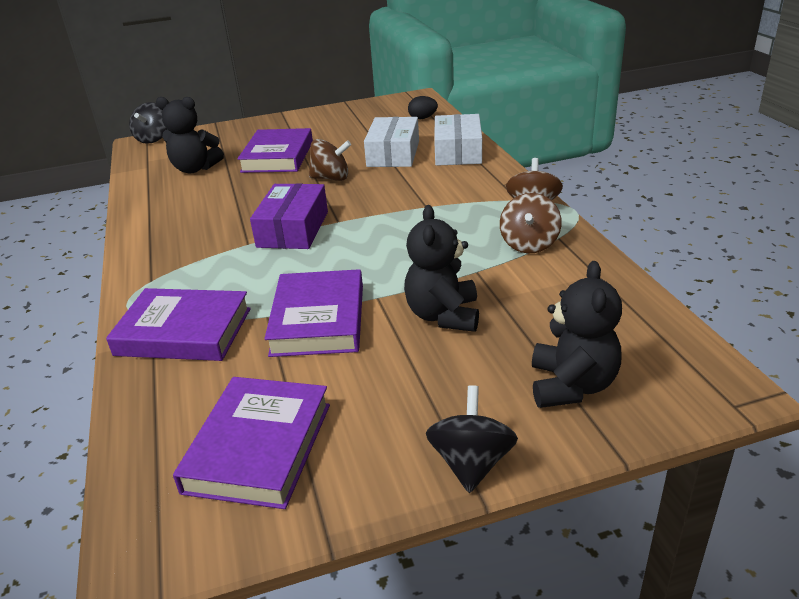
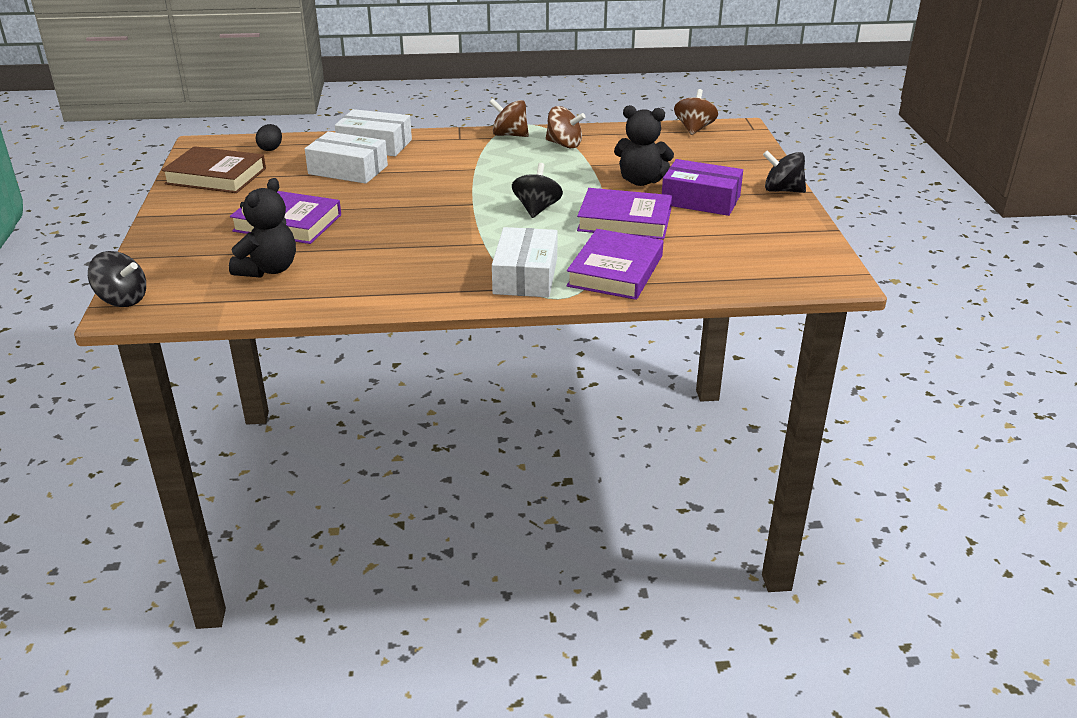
camera: 80 degrees left, 0 degrees up
purple book [173,377,330,509] -> none
purple box [250,183,328,249] -> purple box moved to [662,159,743,216]
brown spinning top [309,139,351,181] -> brown spinning top moved to [674,89,718,135]
black teddy bear [532,261,622,408] -> none
none -> brown book [162,146,266,193]
none -> white box [492,227,558,297]
none -> black spinning top [512,163,563,218]

